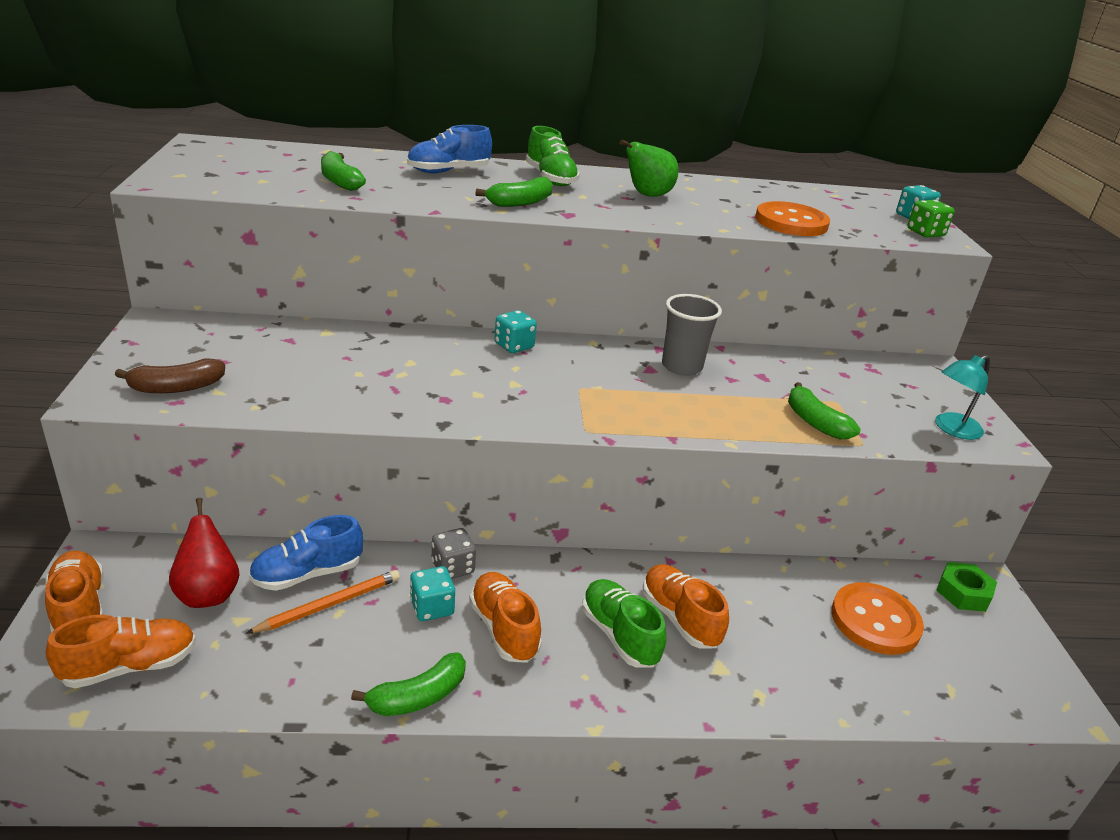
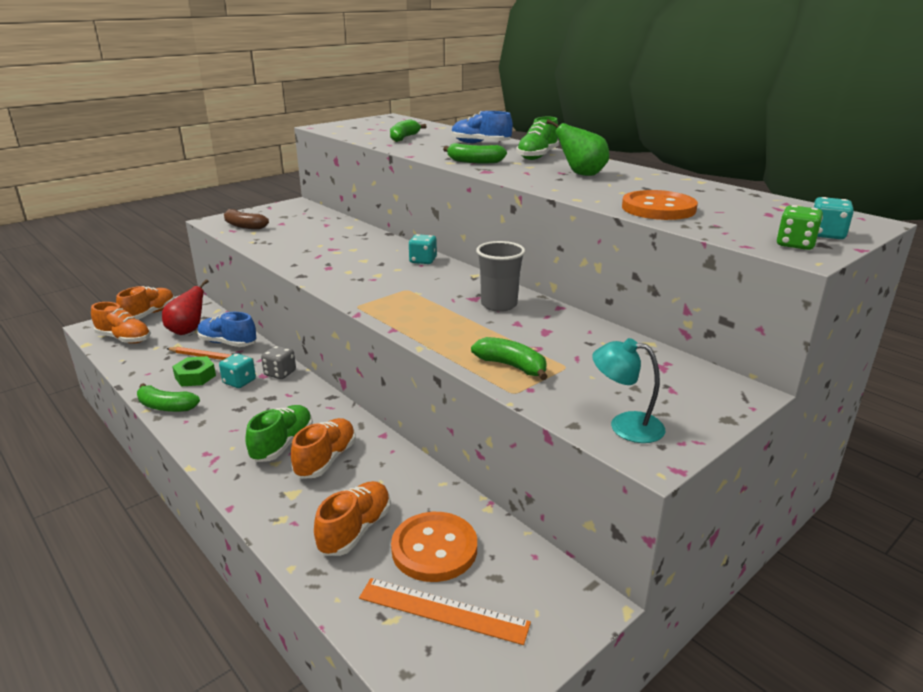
camera: 55 degrees right, 5 degrees down
orange shoe [469,572,542,663] -> orange shoe moved to [314,481,391,556]
green banana [788,382,861,439] -> green banana turned 105 degrees clockwise [471,337,548,380]
green nut [936,562,997,612] -> green nut moved to [172,356,216,386]
none -> orange ruler [359,578,531,645]

